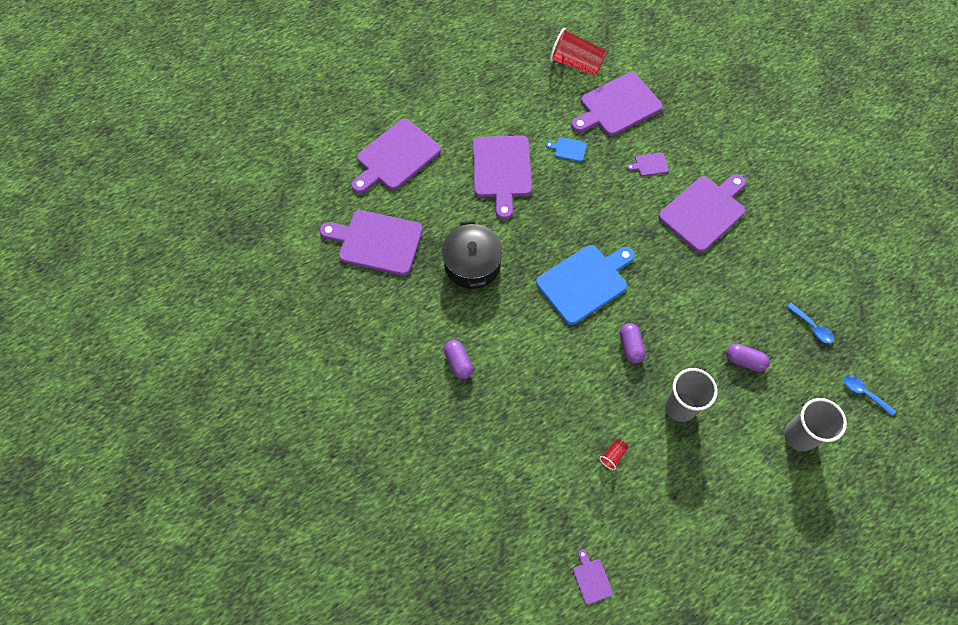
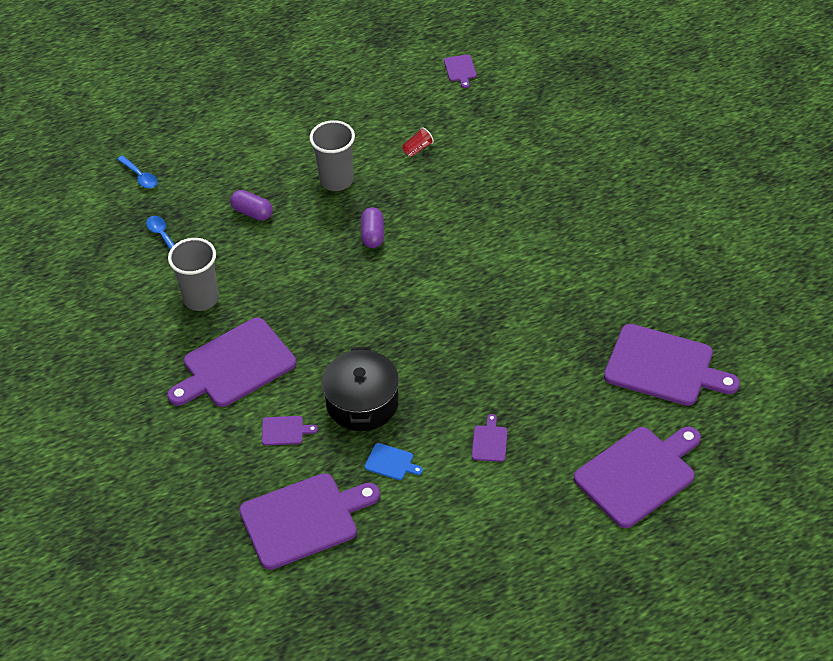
camera: 170 degrees left, 15 degrees down
black pot [442,221,503,289] -> black pot moved to [322,347,399,431]
purple capsule [444,340,473,379] -> none
purple cutting board [473,136,532,220] -> purple cutting board [472,414,508,462], size x0.42
blue cutting board [536,245,635,325] -> none
red cup [550,27,606,75] -> none
grey cup [784,398,847,451] -> grey cup moved to [168,238,219,311]

